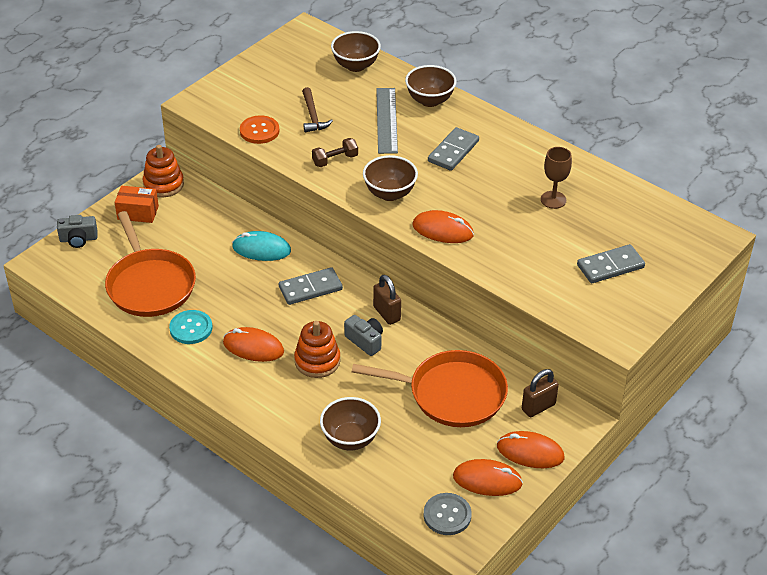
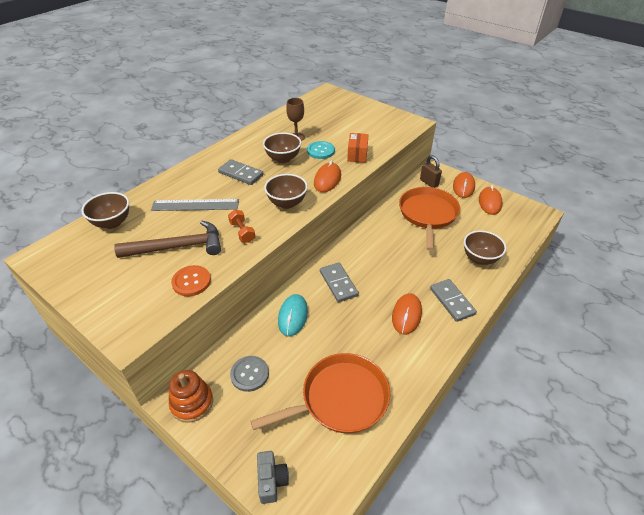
camera: 90 degrees left, 0 degrees up
orange box [115,186,159,223] -> orange box moved to [347,133,369,163]
turquoise button [169,310,213,344] -> turquoise button moved to [307,141,335,159]
orange stacking toy [294,321,340,378] -> none
brown hammer [302,87,333,132] -> brown hammer [114,220,221,258], size x1.73
brown dumbbell [312,138,358,167] -> orange dumbbell [228,210,255,243]
grey camera [344,315,383,356] -> none
brown padlock [373,275,401,325] -> none
brown bowl [405,65,456,107] -> brown bowl moved to [263,133,302,163]
grey button [423,493,472,535] -> grey button moved to [230,356,269,392]
grey domino [577,244,645,283] -> grey domino moved to [430,279,477,322]

